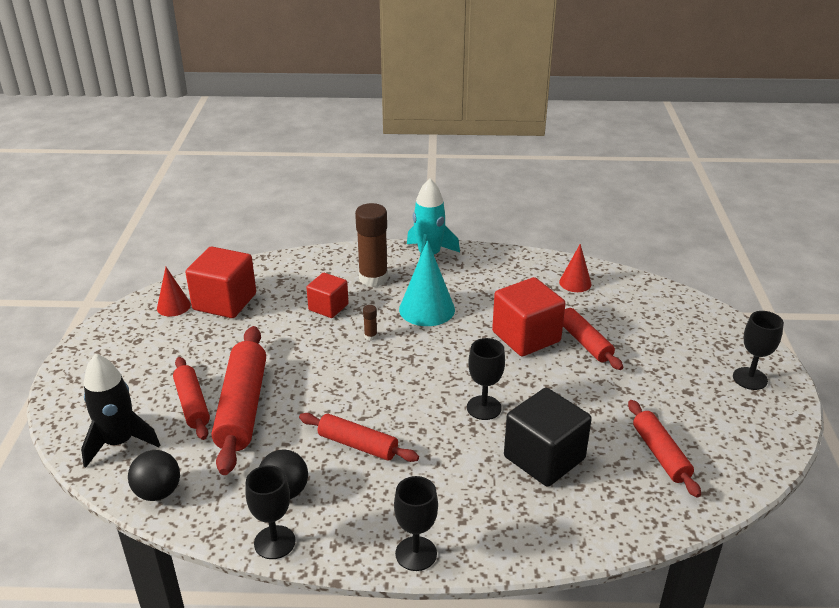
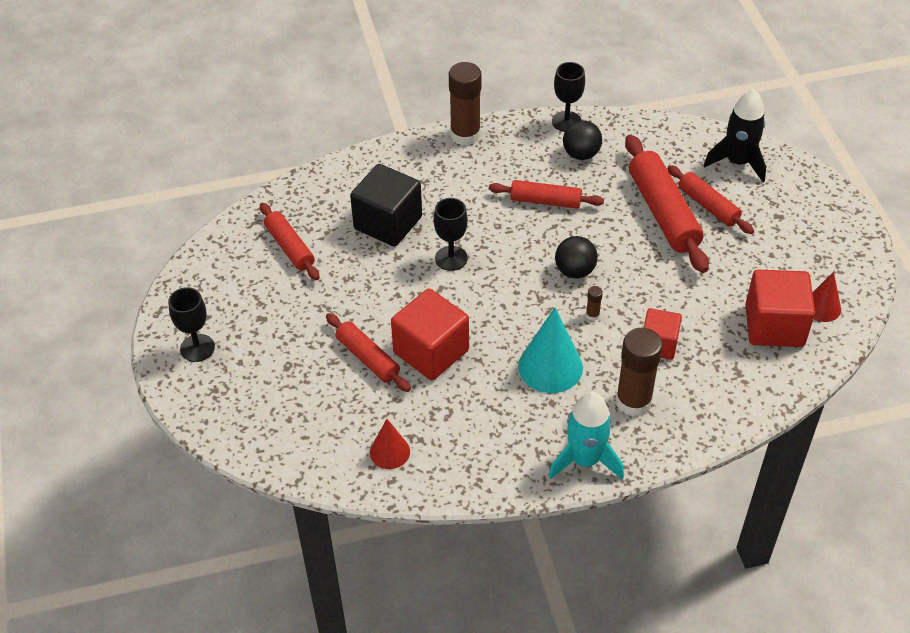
camera: 165 degrees right, 15 degrees up
black ball [128,450,180,501] -> black ball moved to [555,236,598,278]
black goblet [394,476,438,571] -> brown glue stick [449,62,481,146]

